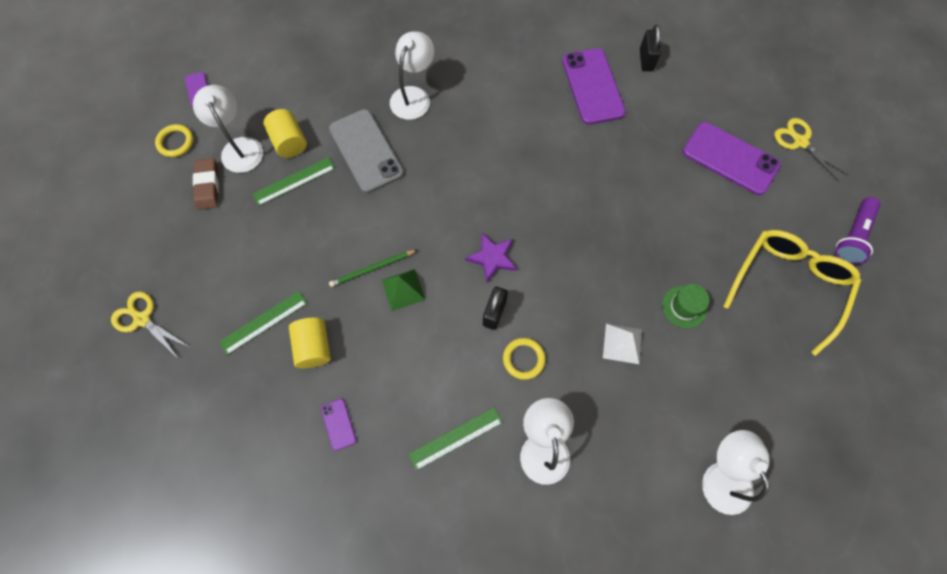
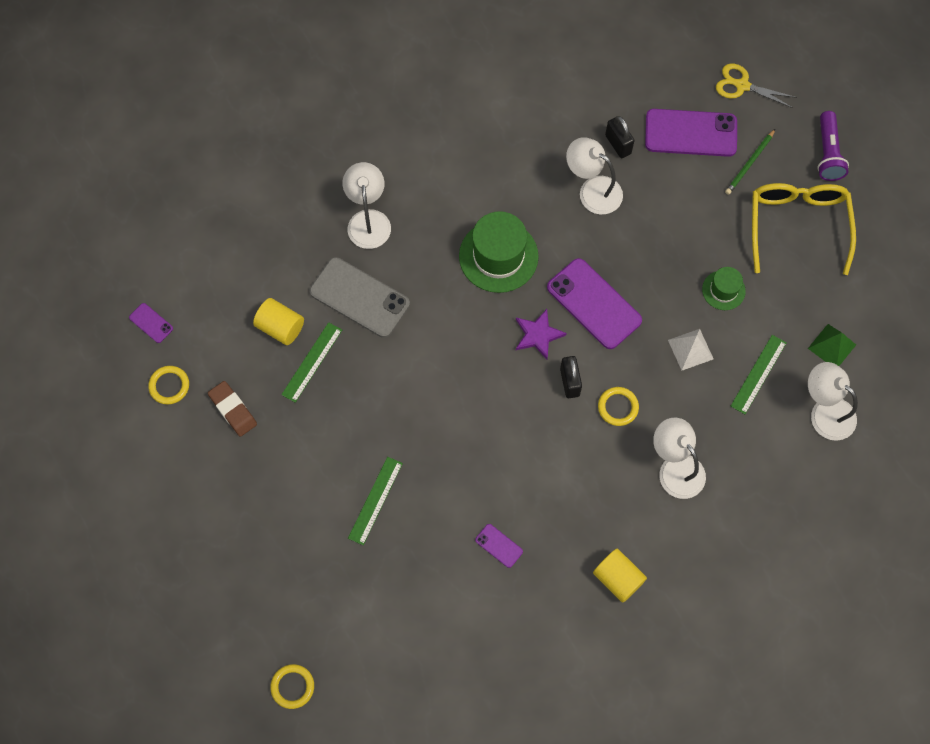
camera: 30 degrees left, 0 degrees up
yellow scissors [111,291,189,359] -> none
white lamp [193,85,263,173] -> white lamp moved to [566,137,623,215]
yellow cylinder [289,317,331,368] -> yellow cylinder moved to [593,549,647,603]
green pencil [329,250,417,287] -> green pencil moved to [725,129,775,195]
green pyramid [382,269,425,311] -> green pyramid moved to [808,324,856,366]
green ruler [408,407,503,471] -> green ruler moved to [731,335,787,414]
purple phone [562,48,626,125] -> purple phone moved to [547,258,642,349]
black padlock [640,24,661,71] -> black padlock moved to [605,116,634,158]
none -> yellow ring [270,664,314,709]
none -> green hat [459,211,539,293]

